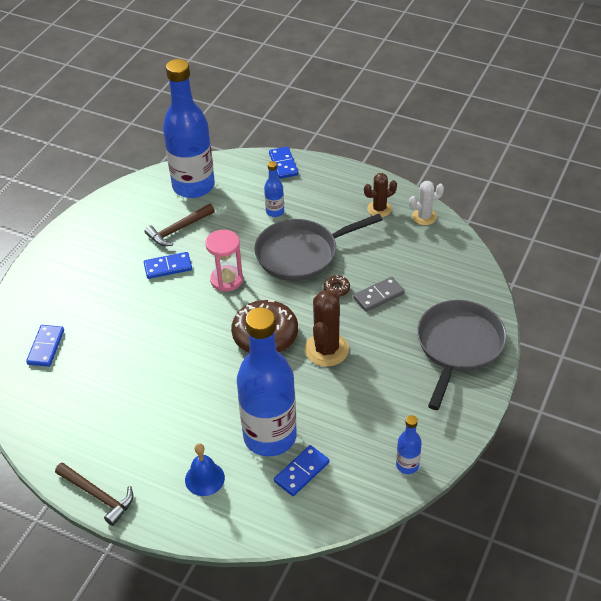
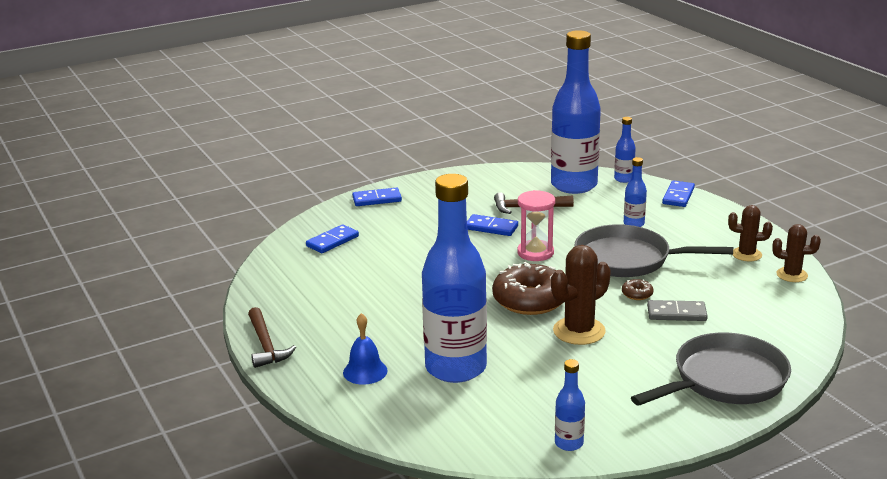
camera: 35 degrees right, 20 degrees down
blue domino [274,445,329,496] -> blue domino moved to [352,188,402,206]
white cactus [409,181,444,225] -> brown cactus [772,224,821,282]
none -> blue bottle [614,117,636,183]

